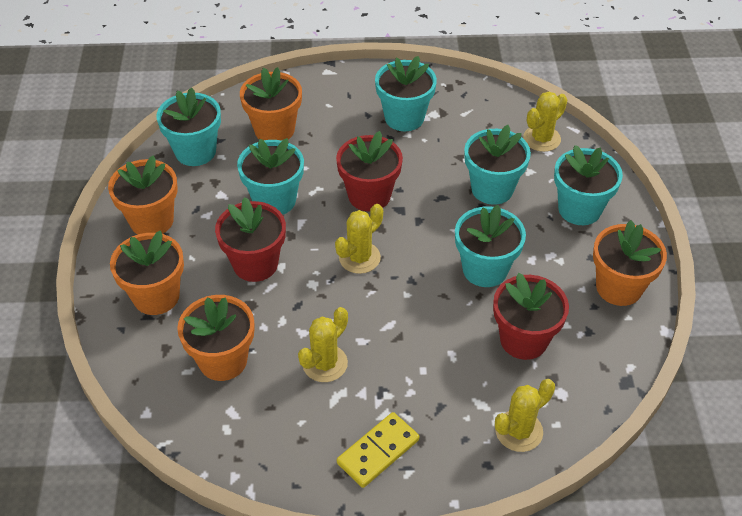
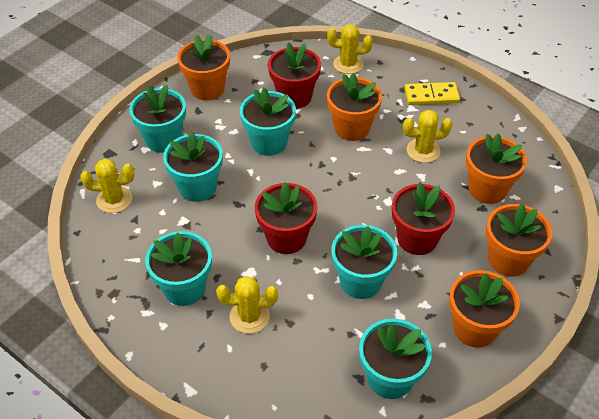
camera: 140 degrees left, 0 degrees up
orange flower pot [240,67,302,140] -> orange flower pot moved to [327,73,382,141]
yellow cactus [335,204,383,274] -> yellow cactus moved to [216,276,278,334]

